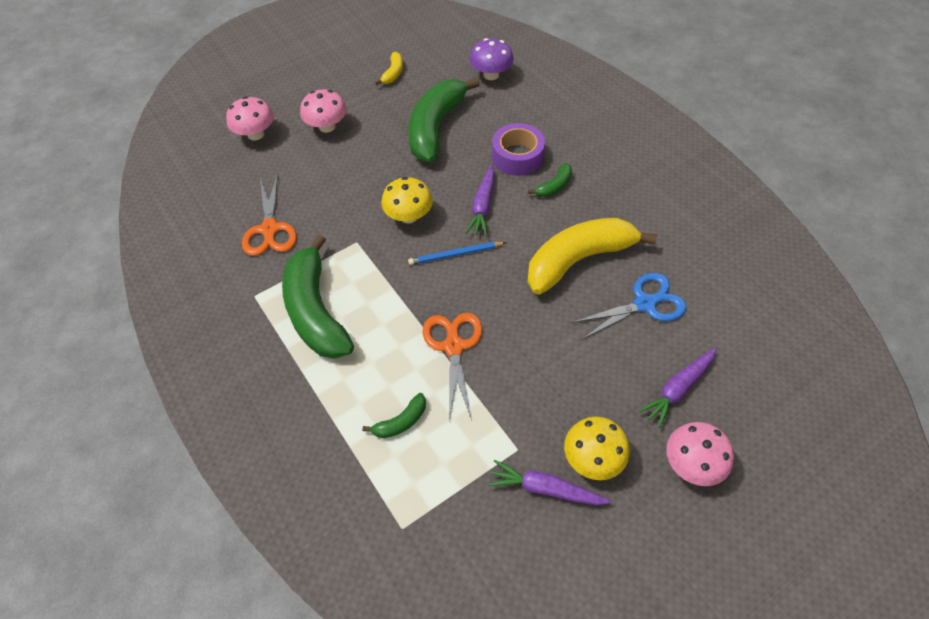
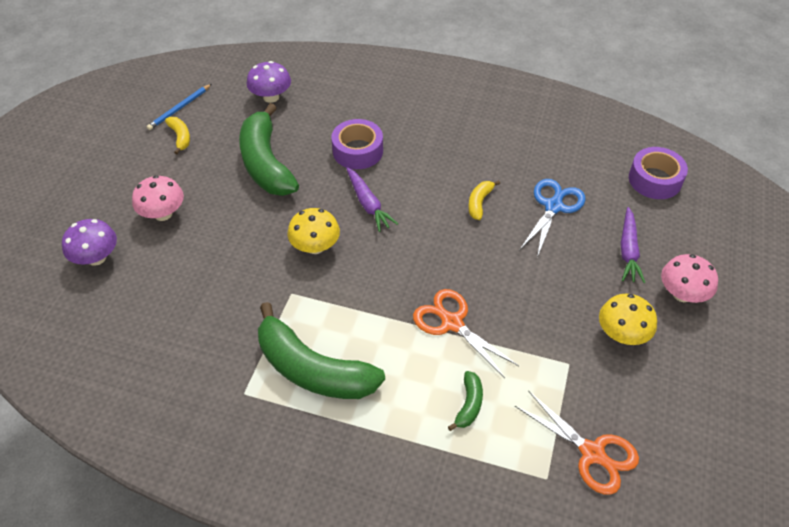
camera: 40 degrees left, 5 degrees down
pink mushroom [226,97,274,140] -> purple mushroom [62,219,117,266]
orange scissors [242,173,297,256] -> orange scissors moved to [515,390,639,495]
blue pencil [408,242,506,265] -> blue pencil moved to [147,84,211,130]
purple carrot [488,460,612,505] -> none
yellow banana [527,218,657,295] -> yellow banana [468,180,500,220], size x0.43
green banana [528,163,572,197] -> none
none -> purple tape [629,147,688,199]

